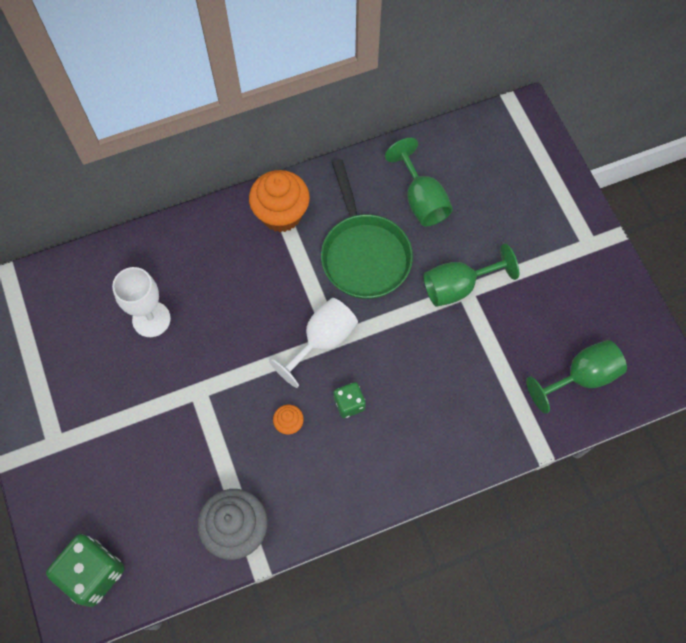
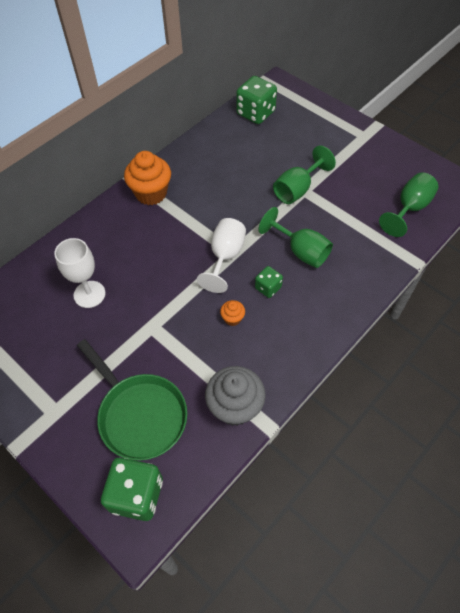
camera: 25 degrees left, 10 degrees down
green pan [321,159,413,299] -> green pan moved to [77,339,187,461]
green goblet [385,138,453,226] -> green goblet moved to [258,207,333,268]
none -> green dice [236,76,277,124]

